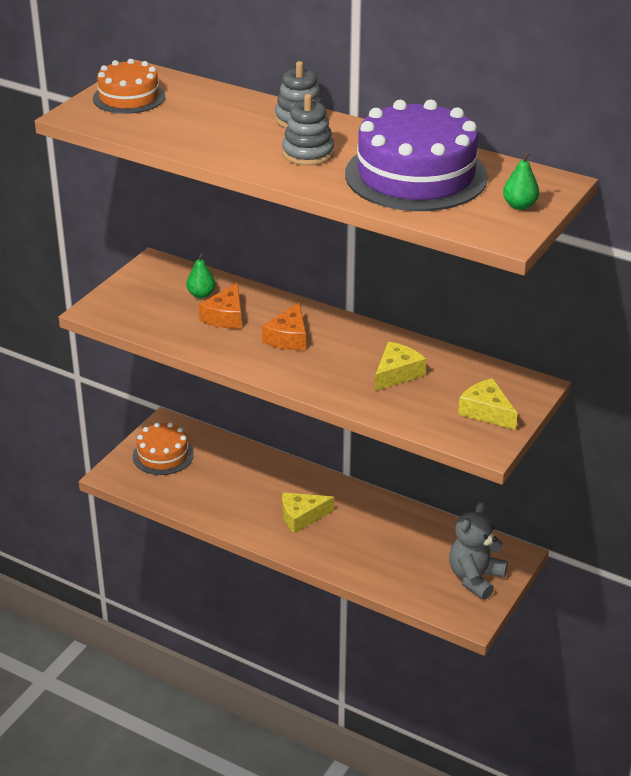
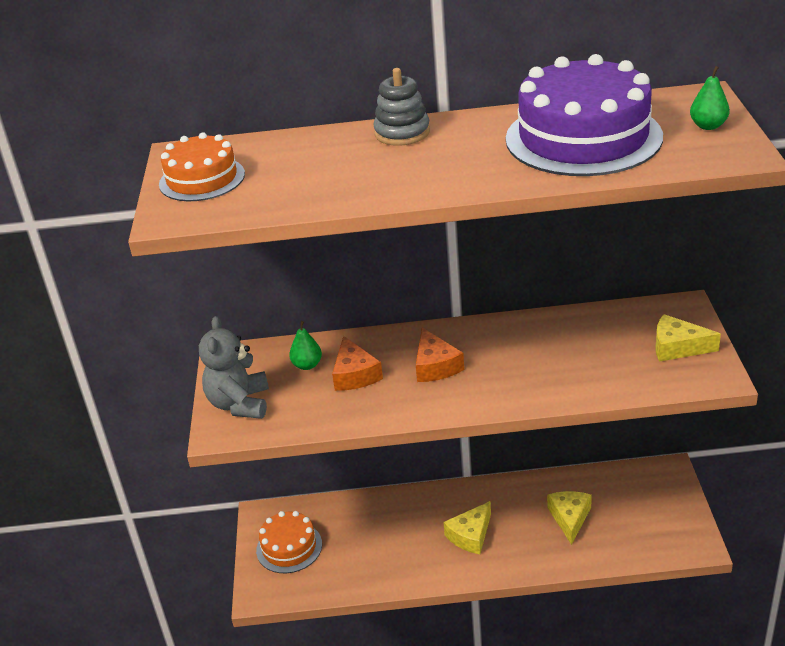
camera: 30 degrees left, 0 degrees up
grey stacking toy [282,94,334,166] -> none
yellow cheese [375,342,426,391] -> yellow cheese moved to [547,491,592,545]
grey teddy bear [449,501,508,600] -> grey teddy bear moved to [199,316,269,419]

